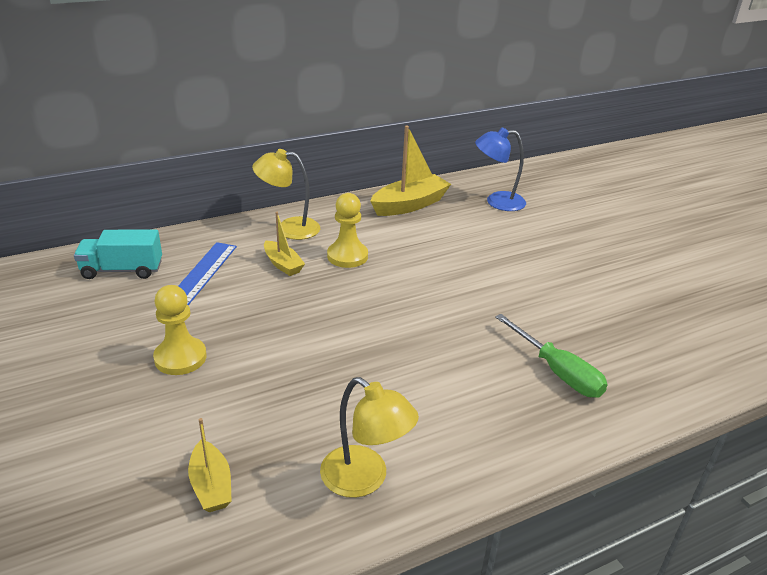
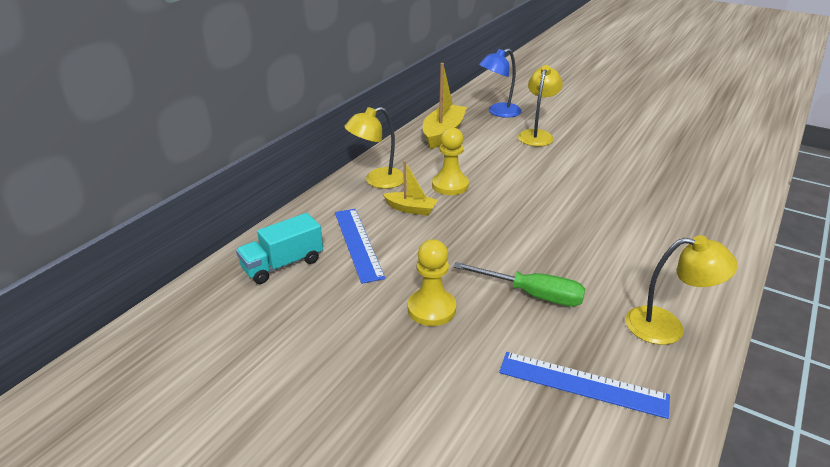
camera: 30 degrees left, 0 degrees up
yellow boat [188,418,232,512] -> blue ruler [499,352,670,419]
green screwdriver [495,314,608,398] -> green screwdriver moved to [453,262,585,306]
none -> yellow lamp [518,65,563,146]

